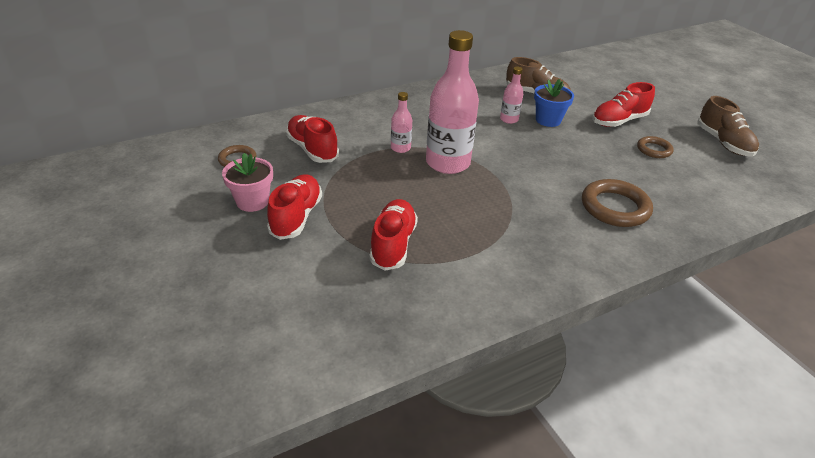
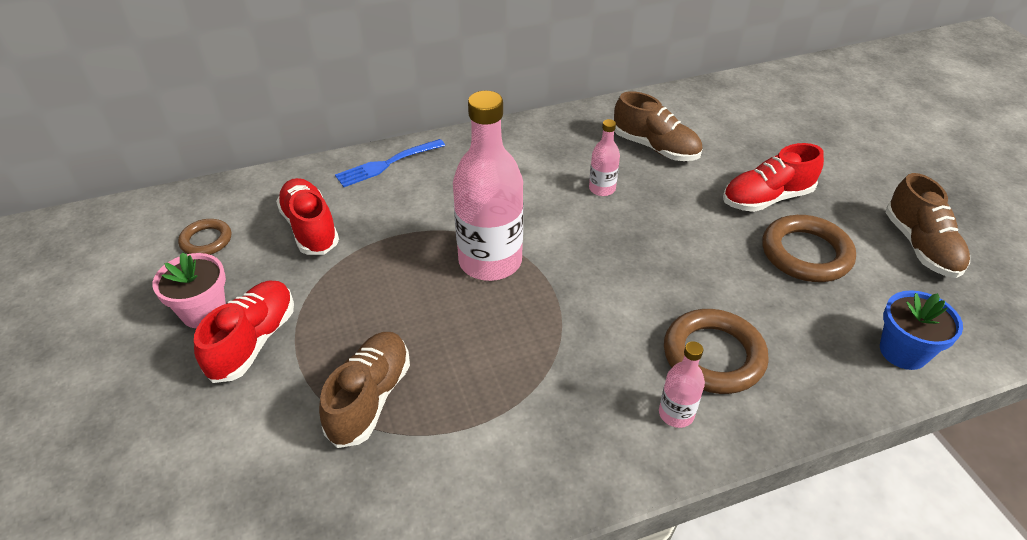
camera: 10 degrees right, 5 degrees up
red shoe [369,199,418,271] -> brown shoe [319,332,410,448]
pink bottle [391,92,412,153] -> pink bottle moved to [659,341,705,428]
blue flower pot [534,79,574,127] -> blue flower pot moved to [880,290,963,370]
brown ring [637,136,674,158] -> brown ring [762,215,856,282], size x1.73
none -> blue fork [335,139,445,187]

